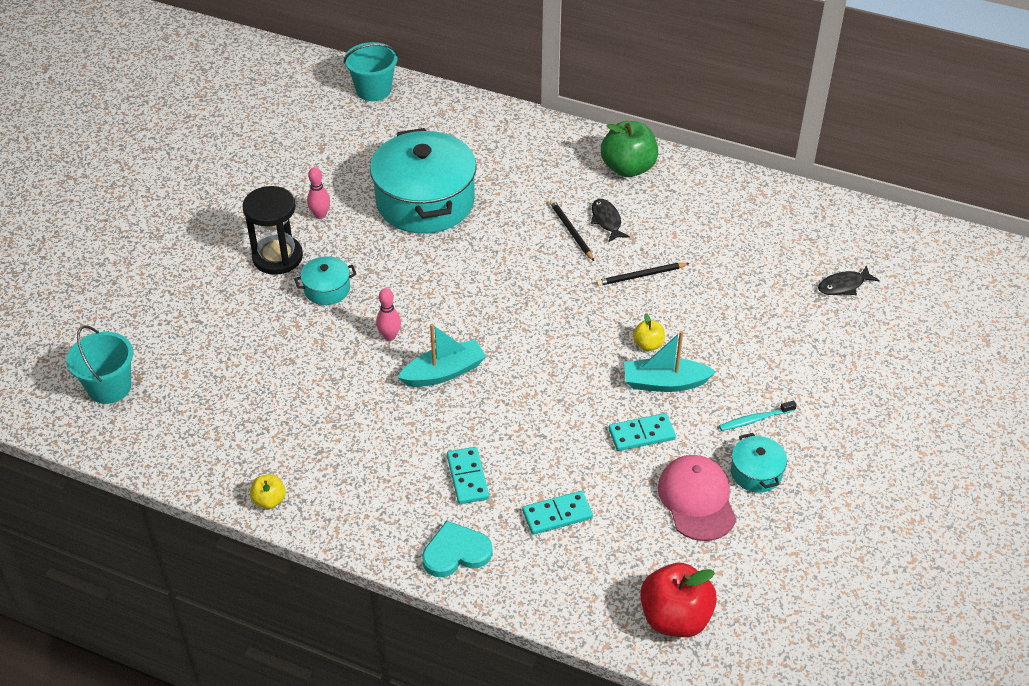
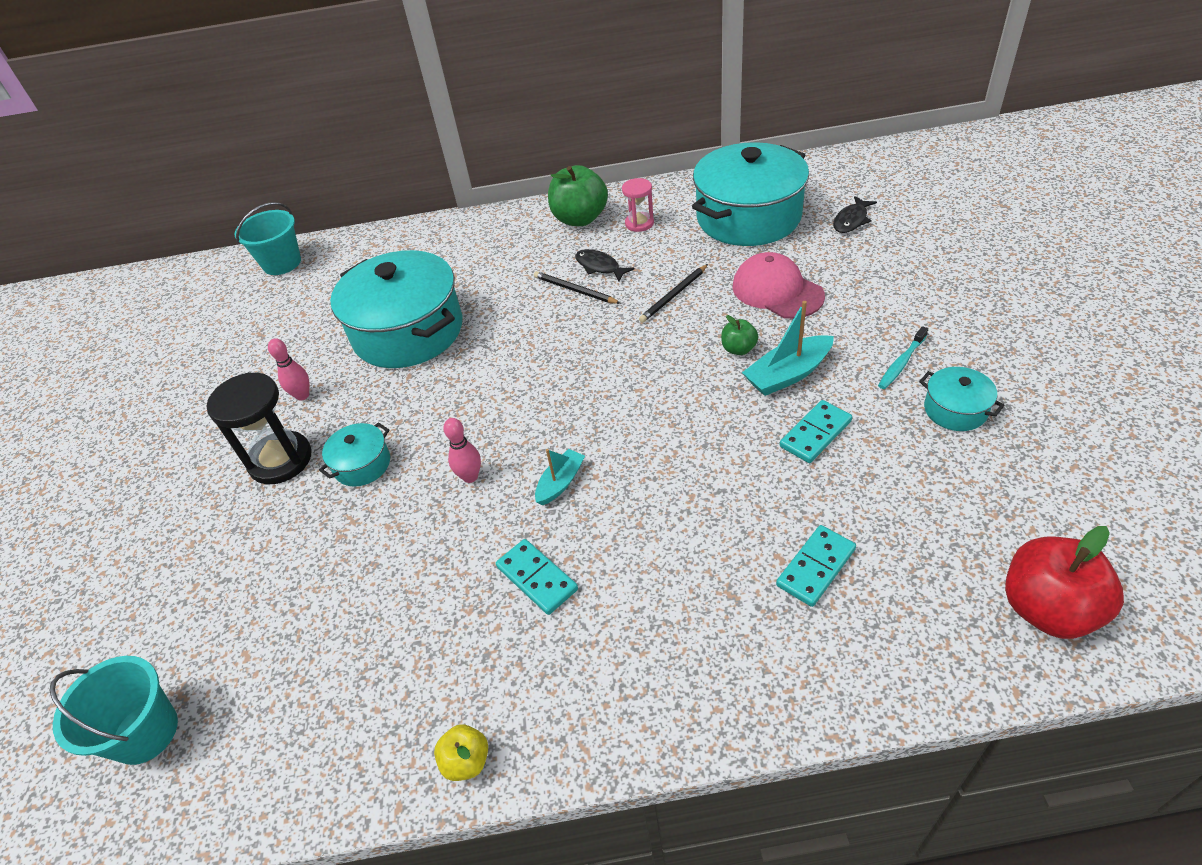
camera: 25 degrees left, 0 degrees up
turquoise boat [398,324,486,387] -> turquoise boat [535,449,585,506], size x0.63
turquoise heart [422,521,493,577] -> none
turquoise domino [447,447,489,504] -> turquoise domino moved to [496,539,578,615]
yellow apple [633,313,665,351] -> green apple [721,315,759,355]
pink cap [658,455,736,541] -> pink cap moved to [732,252,825,319]
none -> pink hourglass [622,178,654,232]
none -> turquoise pot [692,142,809,246]

